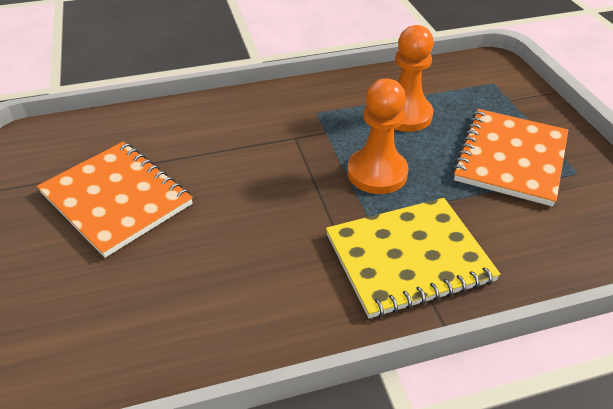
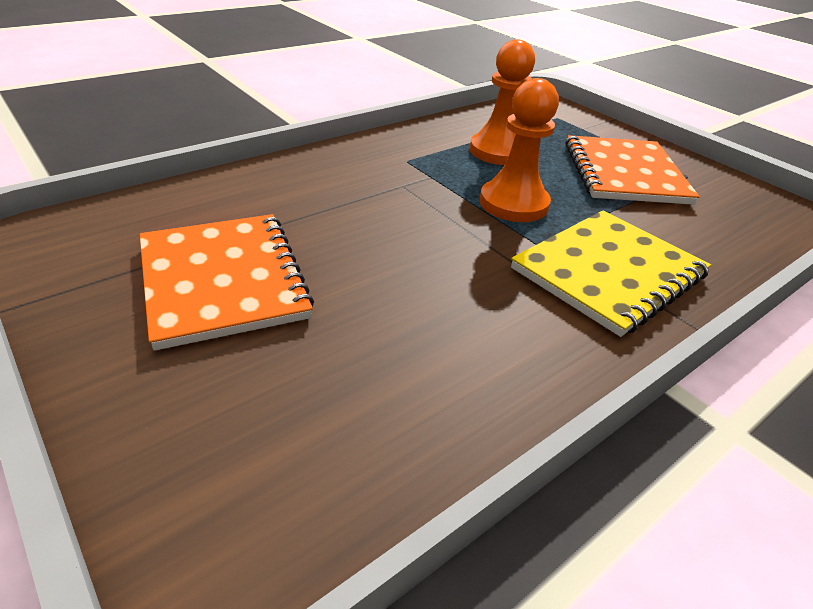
camera: 25 degrees left, 5 degrees down
orange notebook [37,141,193,258] -> orange notebook turned 45 degrees clockwise [140,214,314,351]

